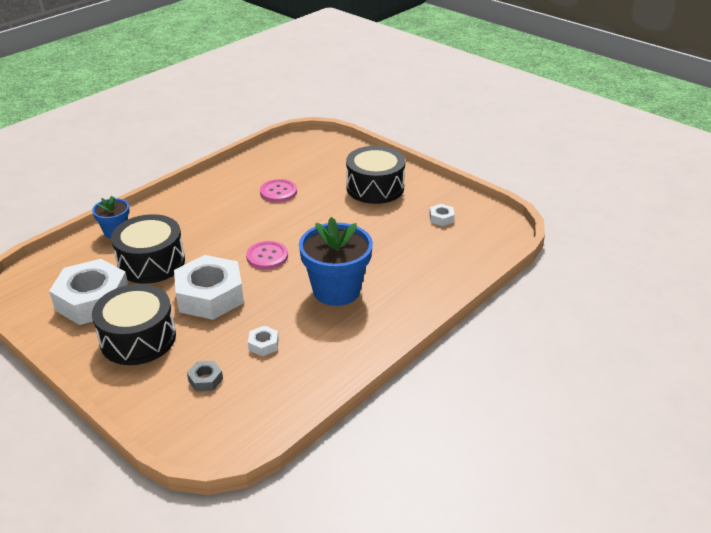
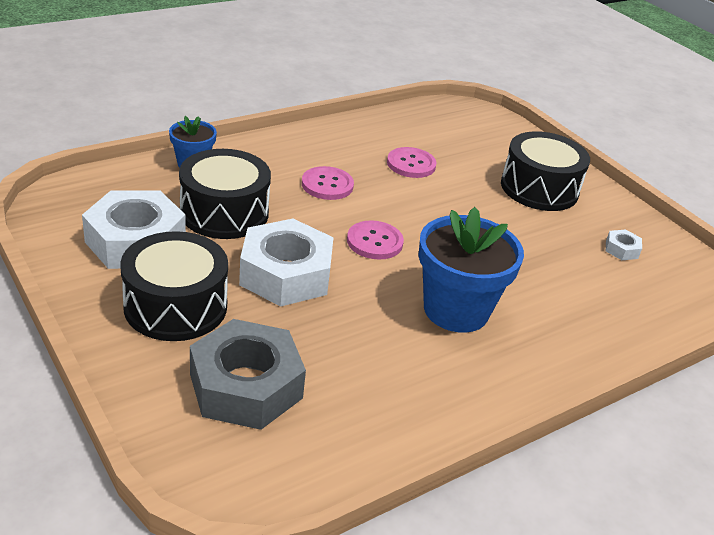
camera: 10 degrees right, 0 degrees up
grey nut [187,361,223,392] -> grey nut [190,319,306,430], size x2.39
white nut [248,326,279,356] -> none
none -> pink button [302,166,354,200]

